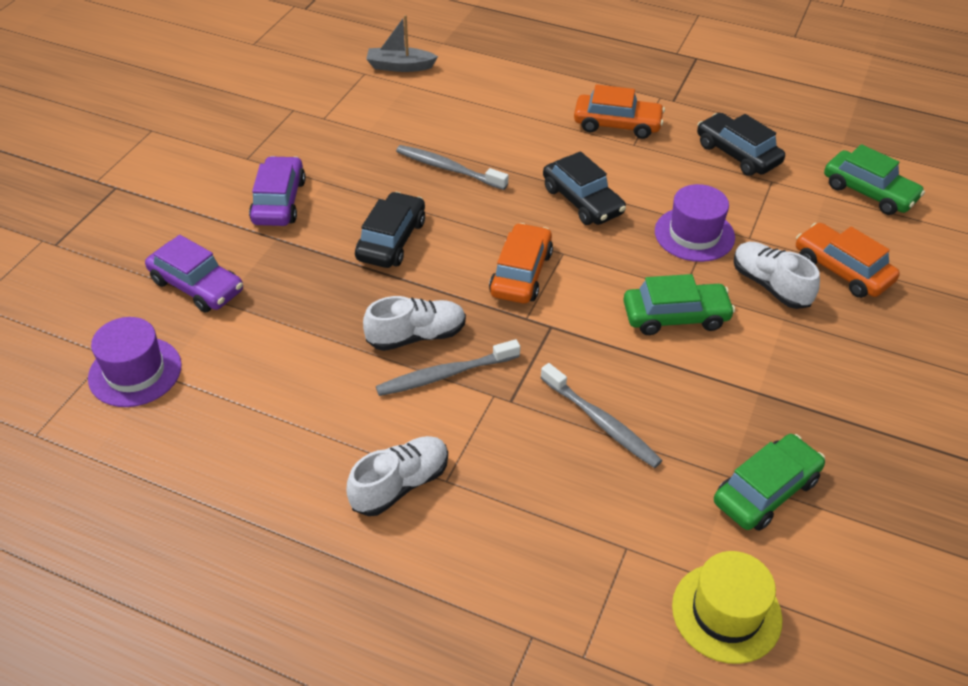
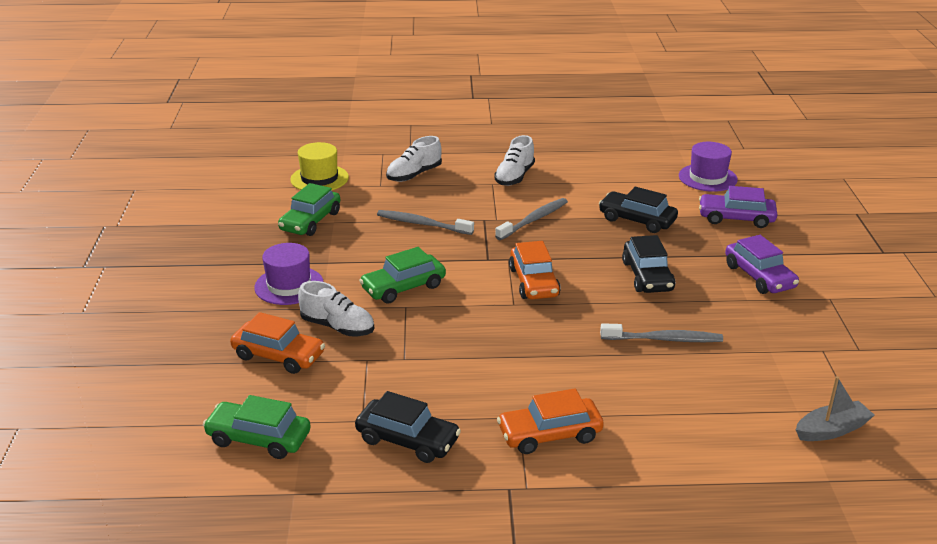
camera: 155 degrees right, 15 degrees down
white shoe [363,296,466,351] -> white shoe moved to [386,136,442,182]
black car [543,151,626,225] -> black car moved to [599,187,678,233]
purple hat [655,184,735,262] -> purple hat moved to [254,243,324,305]

